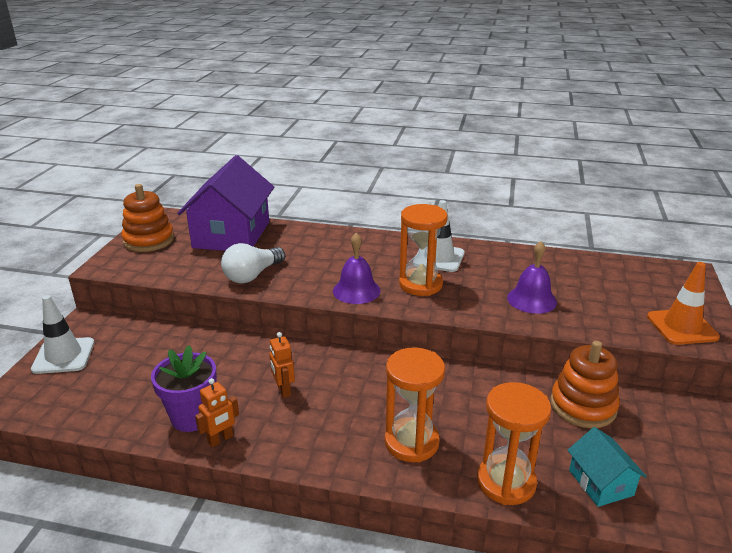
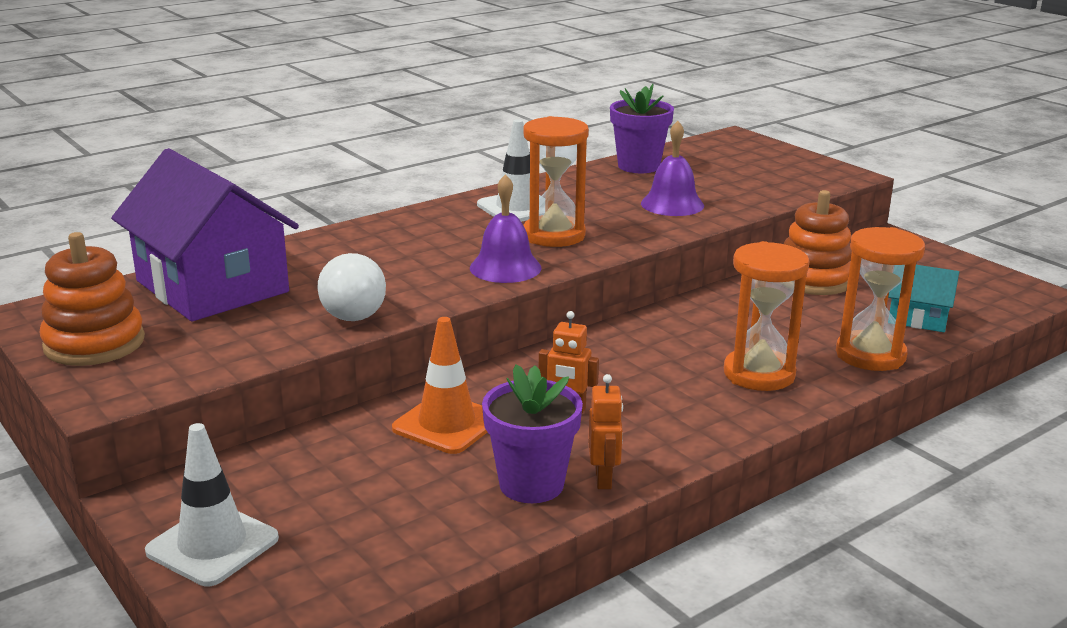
camera: 50 degrees left, 5 degrees down
orange traffic cone [647,262,720,345] -> orange traffic cone moved to [392,317,487,454]
none -> purple flower pot [610,84,674,173]

